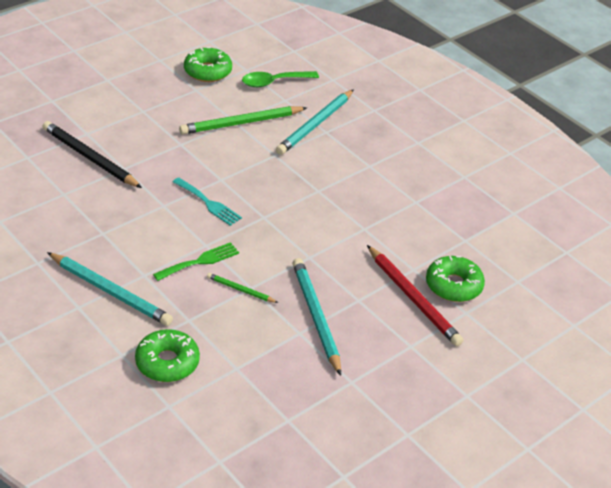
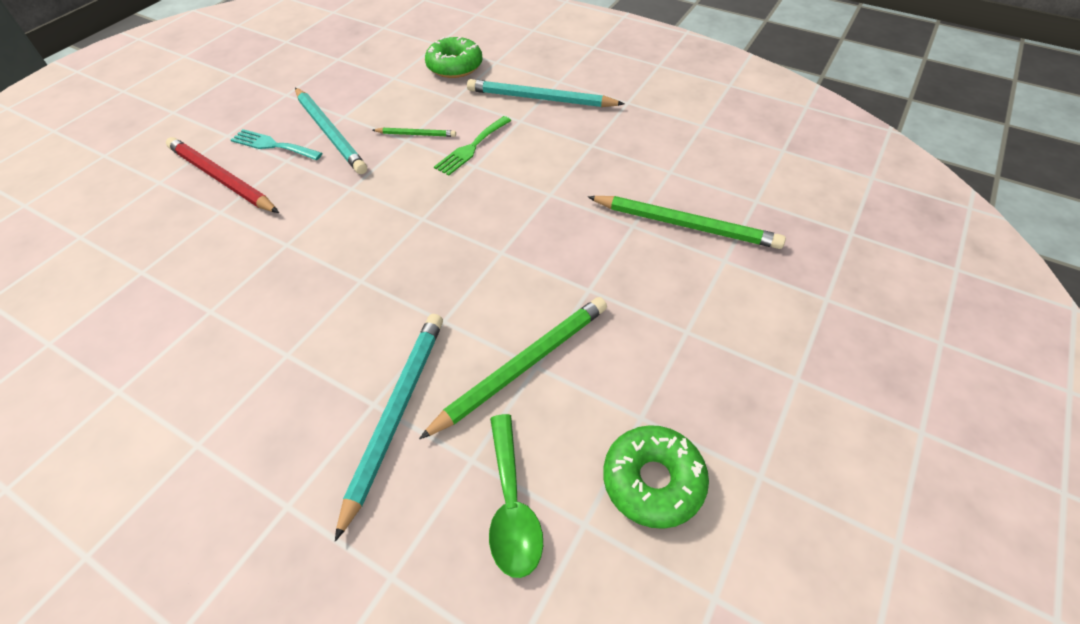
camera: 165 degrees right, 10 degrees up
black pencil [42,121,142,188] -> green pencil [587,196,786,249]
turquoise fork [173,178,242,226] -> turquoise fork moved to [231,129,322,160]
green spoon [242,71,319,87] -> green spoon turned 120 degrees clockwise [489,414,543,578]
green donut [426,256,485,302] -> none

